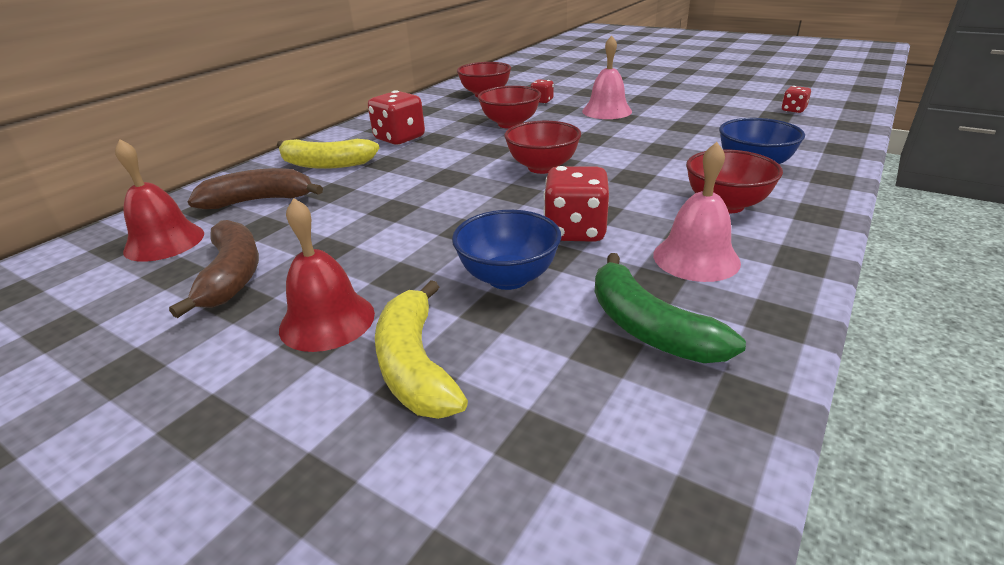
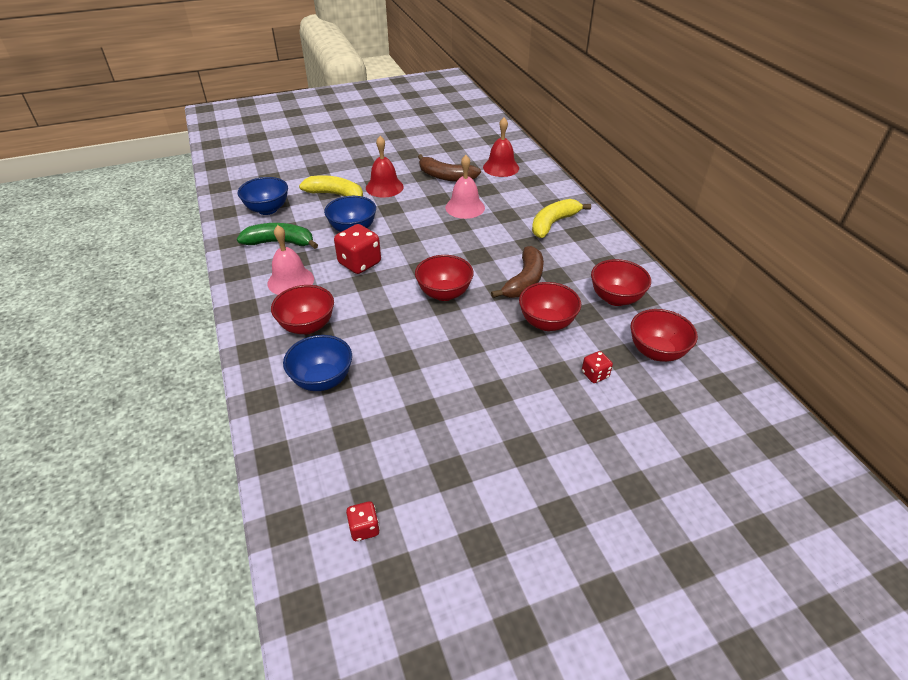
camera: 125 degrees right, 10 degrees up
brown banana [188,168,323,209] -> brown banana moved to [491,246,544,298]
red dice [368,90,425,145] -> none
pink bell [582,35,632,119] -> pink bell moved to [445,155,485,219]
none -> blue bowl [238,177,288,215]
none -> red bowl [591,259,651,306]

